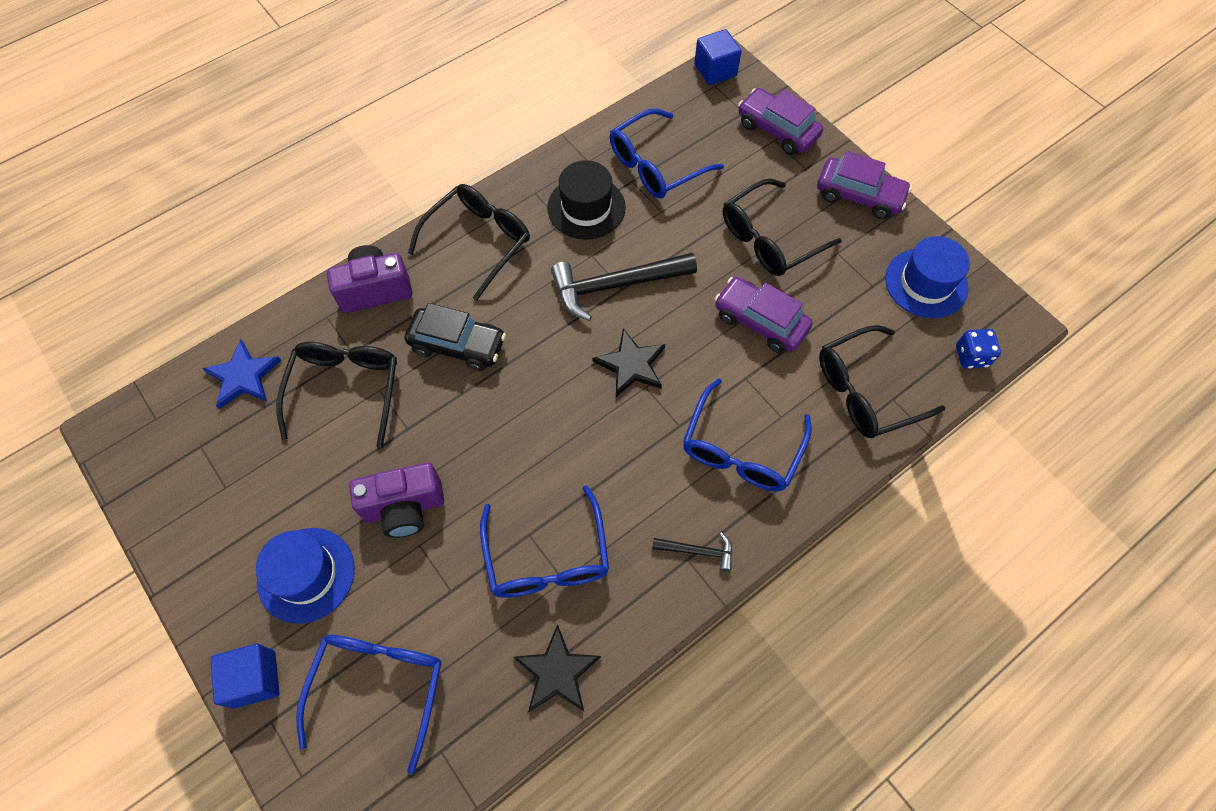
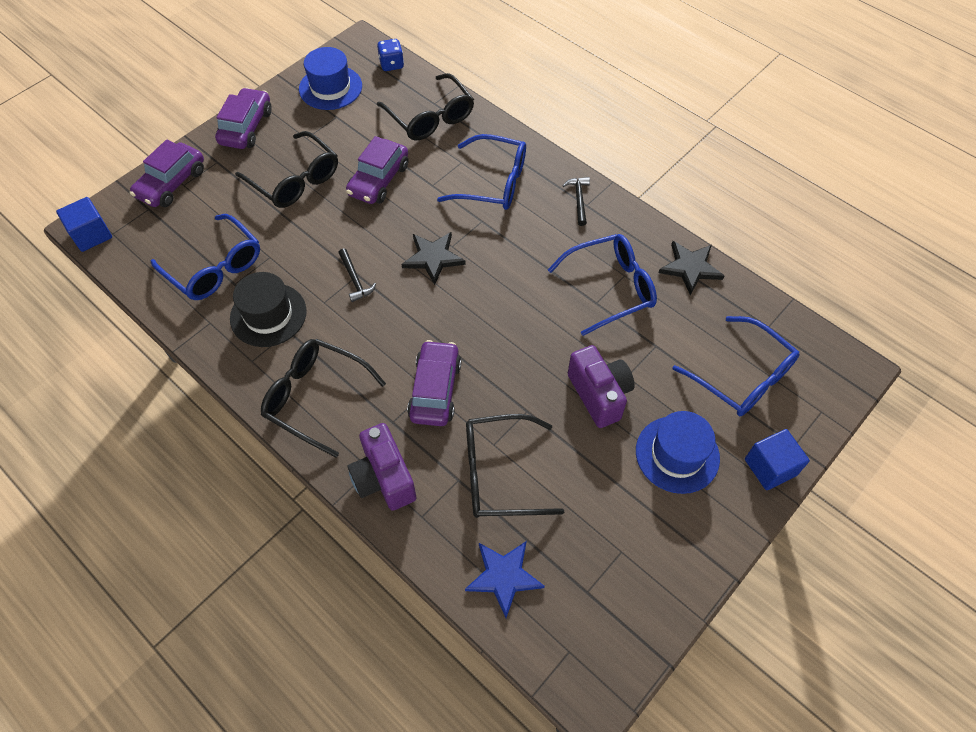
camera: 100 degrees left, 5 degrees down
blue glasses [296,635,441,774] -> blue glasses turned 135 degrees counterclockwise [672,316,799,416]
black car [404,303,506,371] -> purple car [407,340,461,426]
black hammer [551,253,697,321] -> black hammer [338,248,376,302], size x0.49

